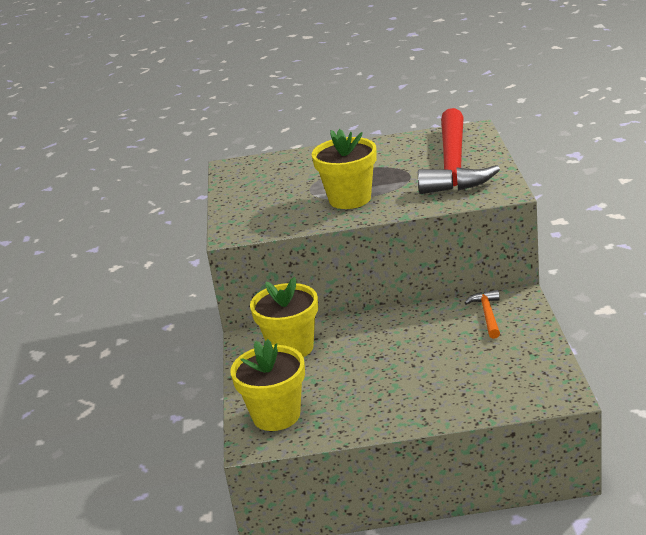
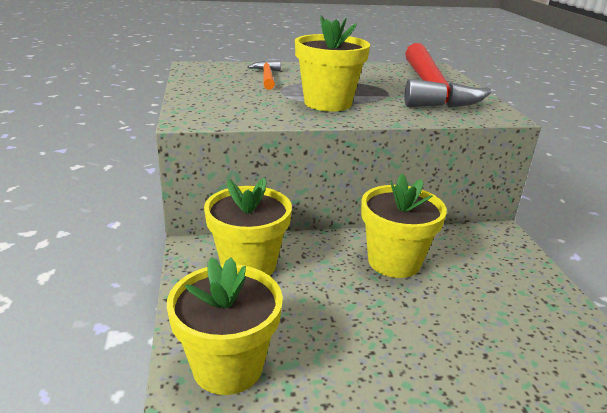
camera: 10 degrees left, 0 degrees up
orange hammer [464,290,500,339] -> orange hammer moved to [248,61,281,90]
none -> yellow flower pot [361,173,447,278]

